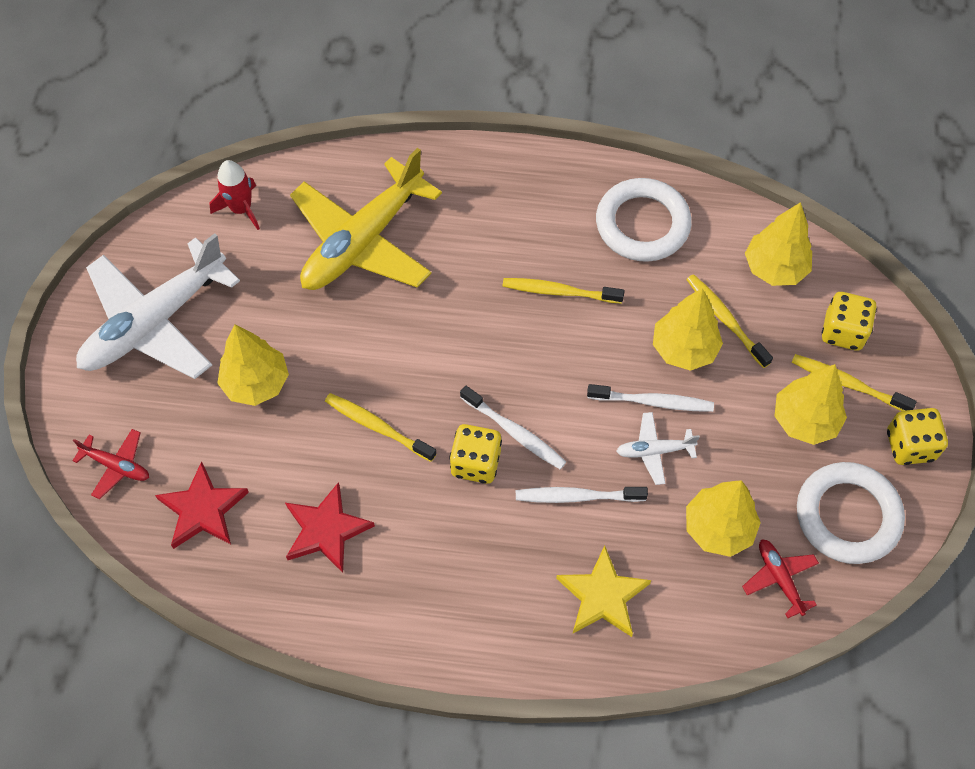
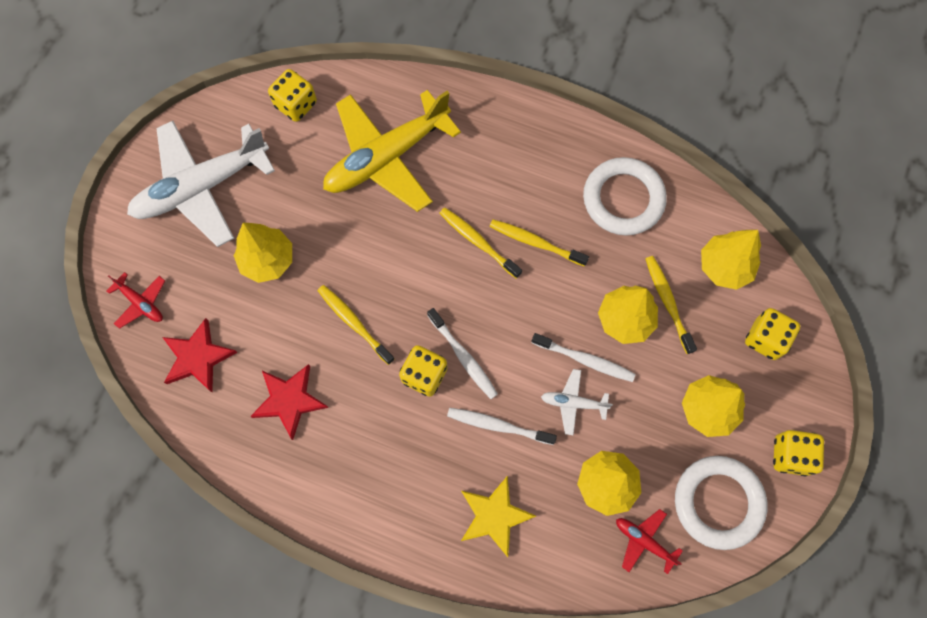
camera: 15 degrees right, 10 degrees up
red rocket [209,160,260,230] -> yellow dice [268,69,317,122]
red plane [742,539,819,618] -> red plane turned 45 degrees counterclockwise [616,509,683,574]
yellow toothbrush [792,354,917,411] -> yellow toothbrush moved to [439,207,522,279]

